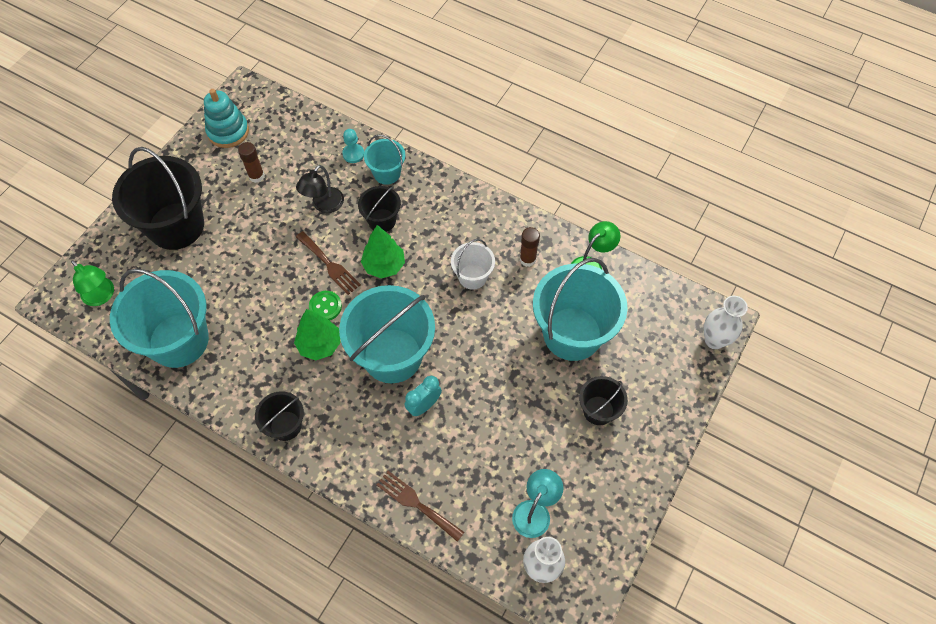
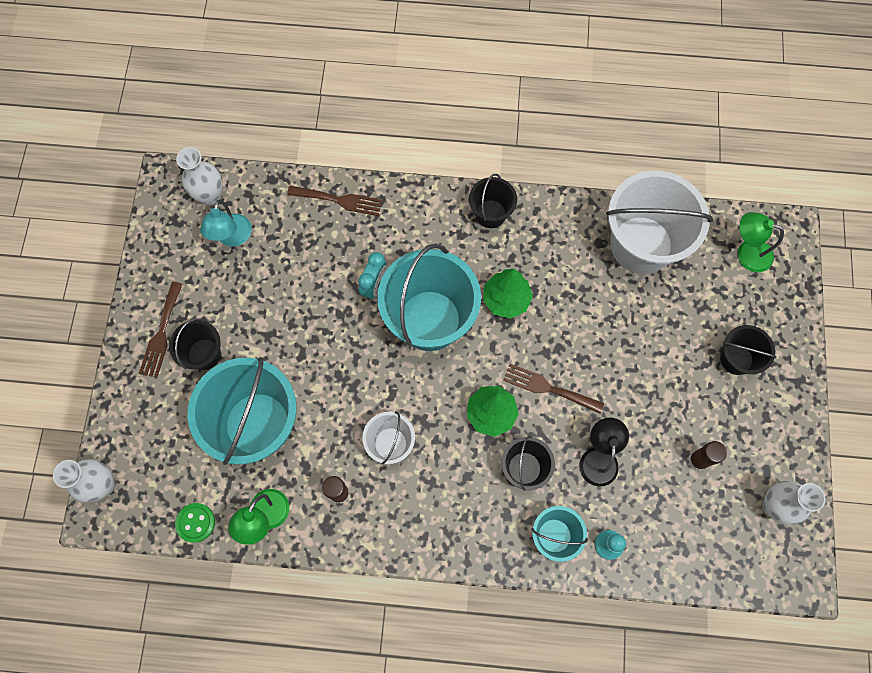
camera: 155 degrees right, 10 degrees up
turquoise bucket [110,268,209,368] -> white bucket [606,171,713,274]
black bucket [112,147,204,250] -> black bucket [720,325,777,375], size x0.51
turquoise stacking toy [204,89,249,148] -> white vase [762,481,826,525]
green button [309,291,342,321] -> green button moved to [175,503,215,543]
none -> brown fork [139,282,182,378]

